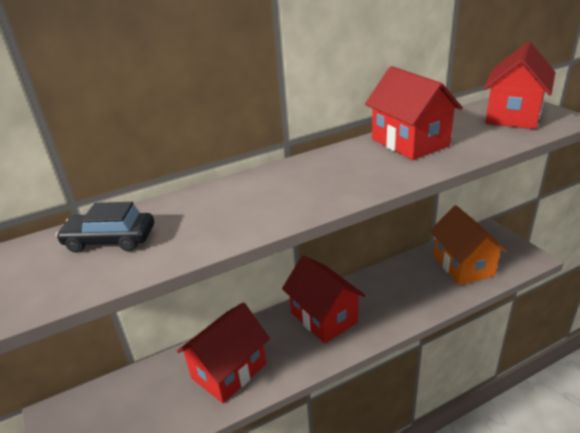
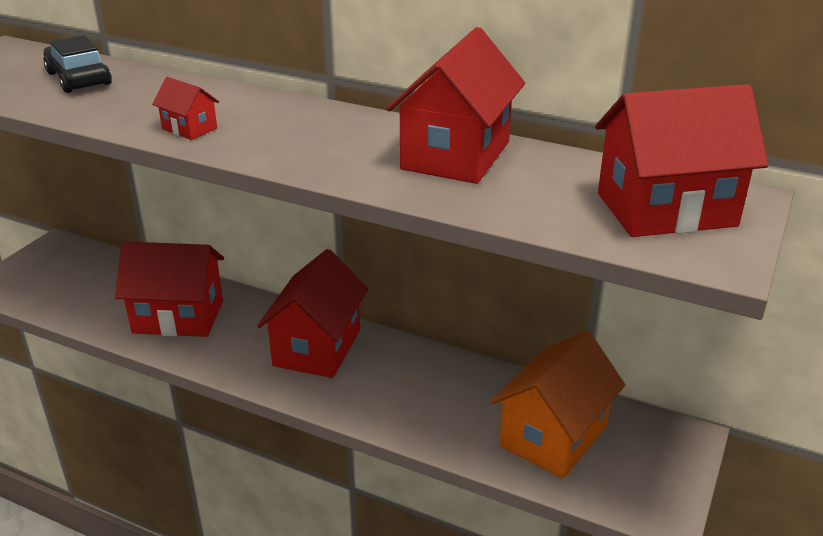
camera: 50 degrees right, 0 degrees up
none -> red house [152,77,219,140]

